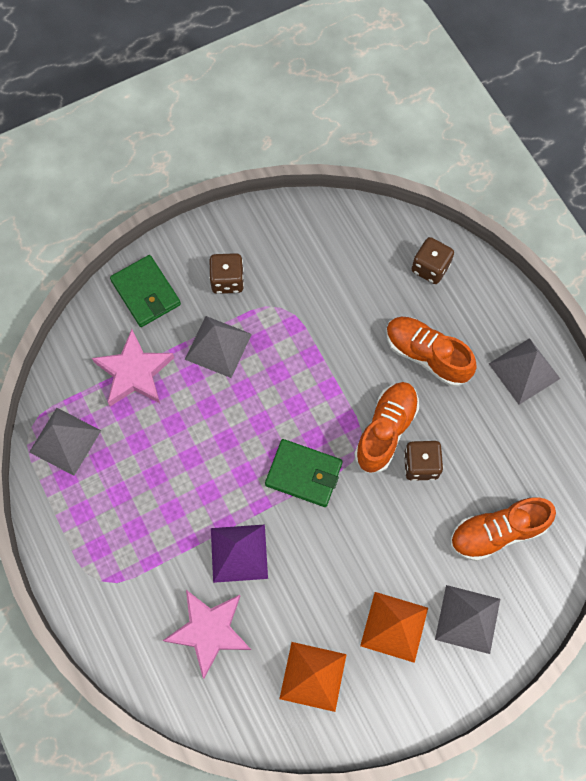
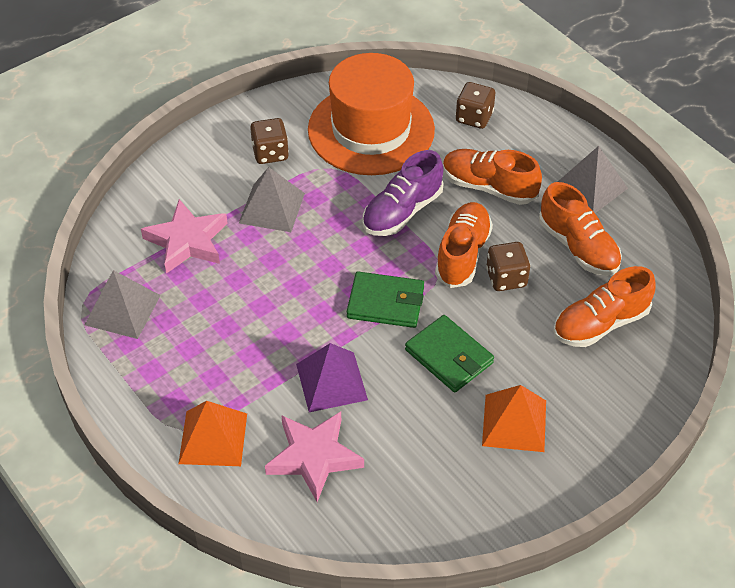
camera: 10 degrees left, 20 degrees down
green wallet [110,255,181,327] -> green wallet moved to [405,315,494,392]
orange pyramid [279,642,347,712] -> orange pyramid moved to [178,401,247,466]
grey pyramid [435,585,500,654] -> none
none -> orange hat [308,53,435,175]
none -> purple shoe [363,150,444,236]
none -> orange shoe [539,182,622,276]

